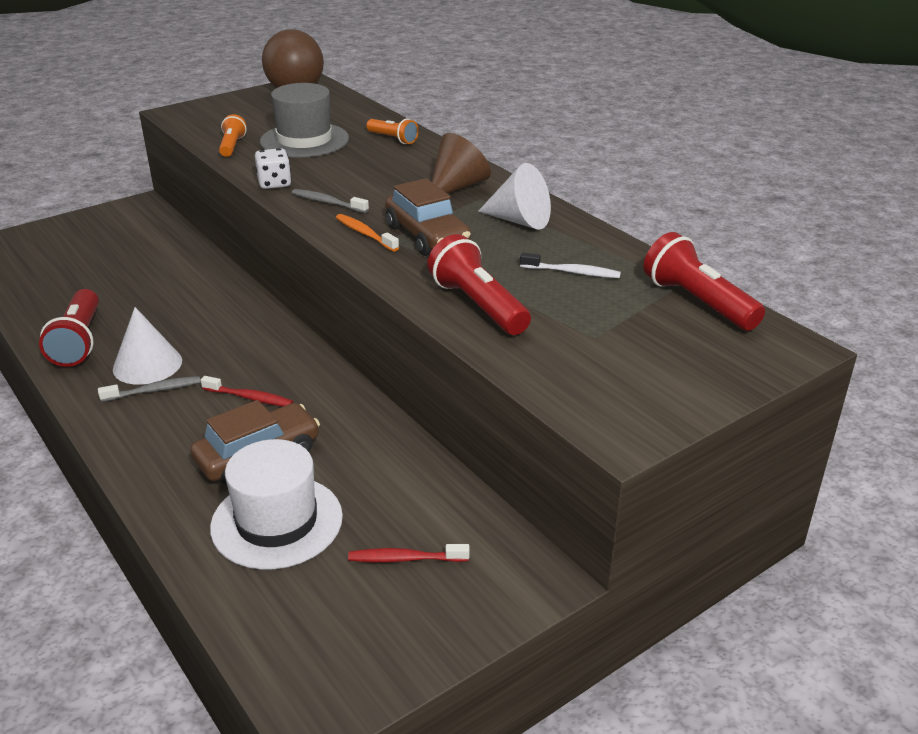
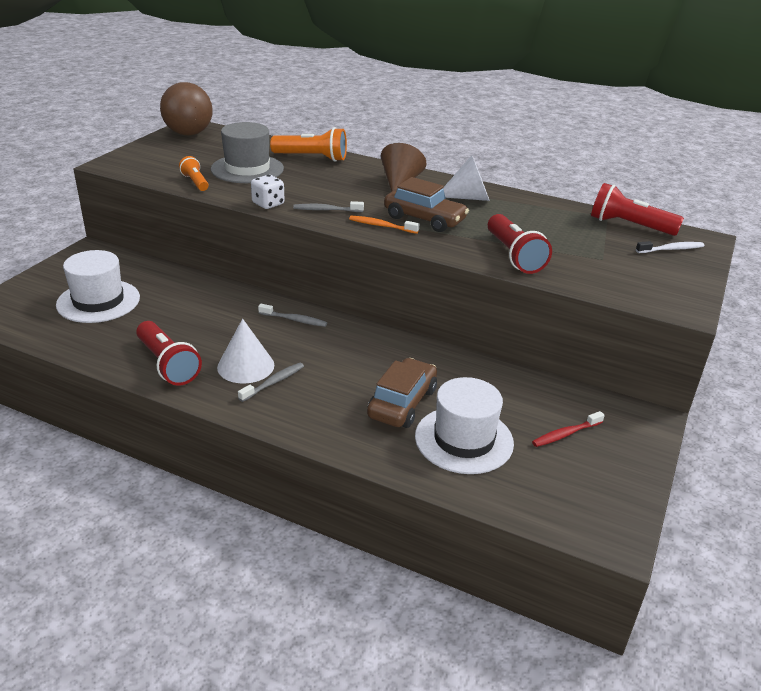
camera: 30 degrees left, 0 degrees up
red toothbrush [201,376,293,406] -> none
orange flashlight [366,119,419,144] -> orange flashlight [270,127,347,162], size x1.68
red flashlight [427,234,531,335] -> red flashlight turned 135 degrees counterclockwise [488,214,552,274]
white toothbrush [520,253,621,278] -> white toothbrush moved to [636,241,704,253]
none -> white hat [56,250,140,323]
none -> grey toothbrush [258,304,327,327]

